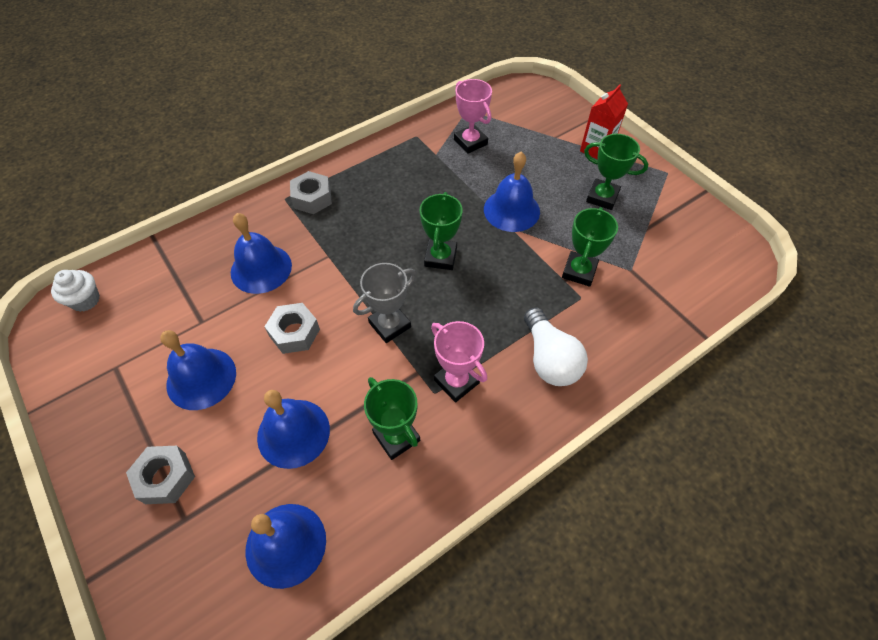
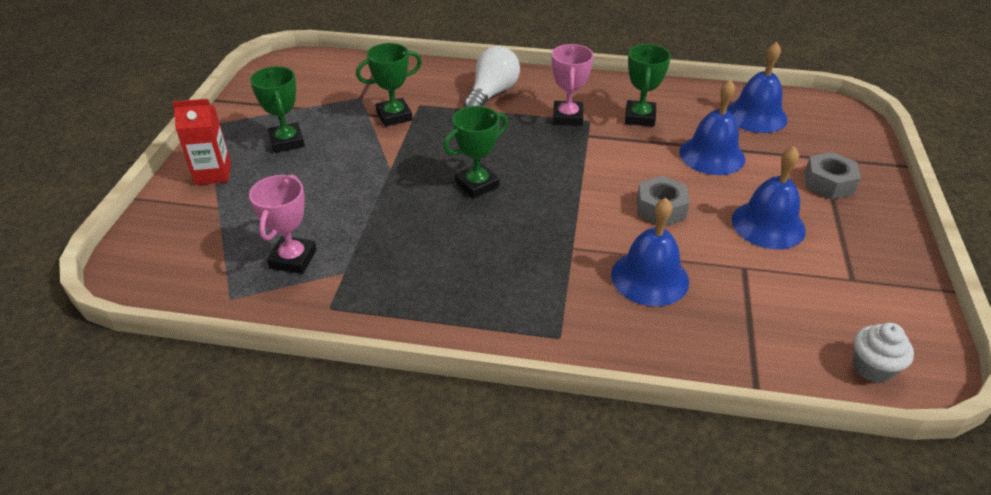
camera: 135 degrees left, 15 degrees down
grey nut [290,171,332,214] -> none
grey trophy [353,263,416,343] -> none
blue bell [484,152,540,232] -> none

